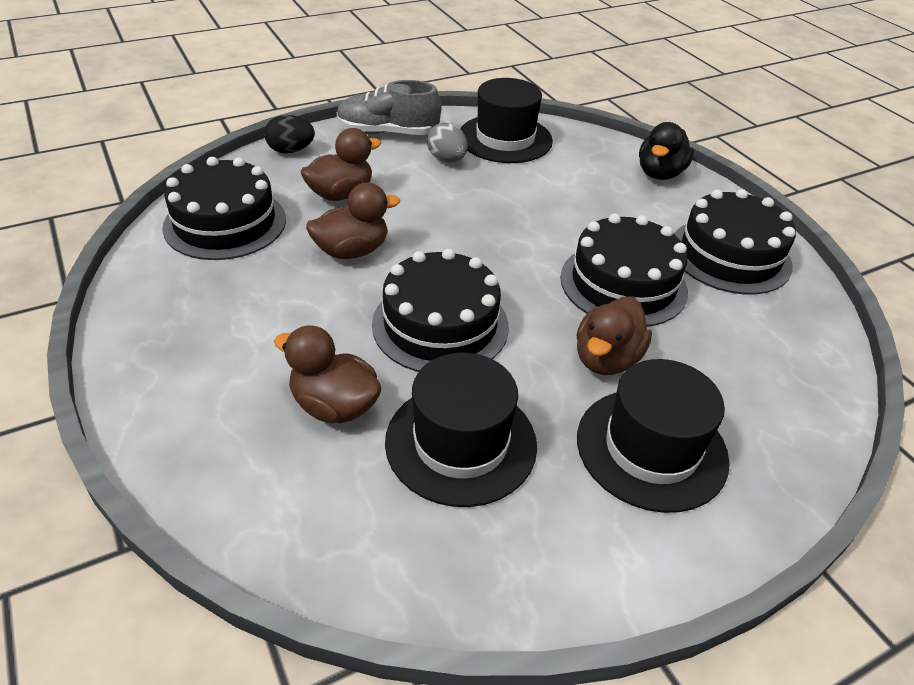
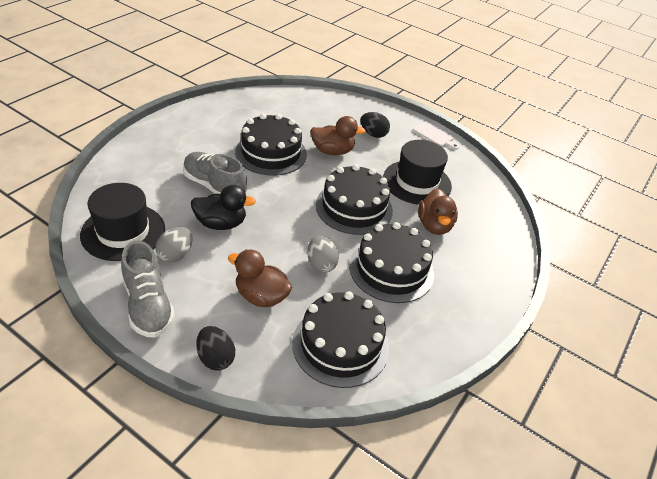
camera: 120 degrees left, 0 degrees up
brown duck [306,183,400,259] -> grey egg [307,235,339,273]
black hat [577,359,730,513] -> black egg [361,112,390,138]
black duck [639,122,694,180] -> black duck moved to [191,185,256,230]
black cake [674,189,796,294] -> black cake moved to [349,222,434,303]
none -> grey shoe [183,152,247,194]
none -> white cutting board [413,122,459,150]

